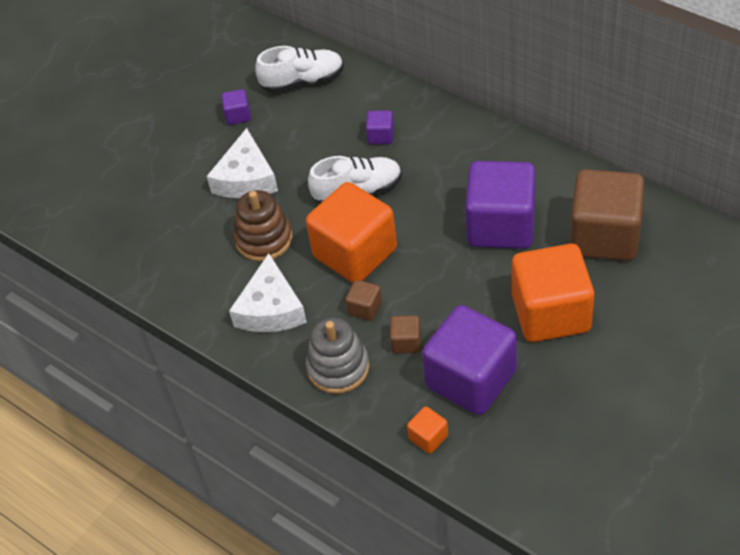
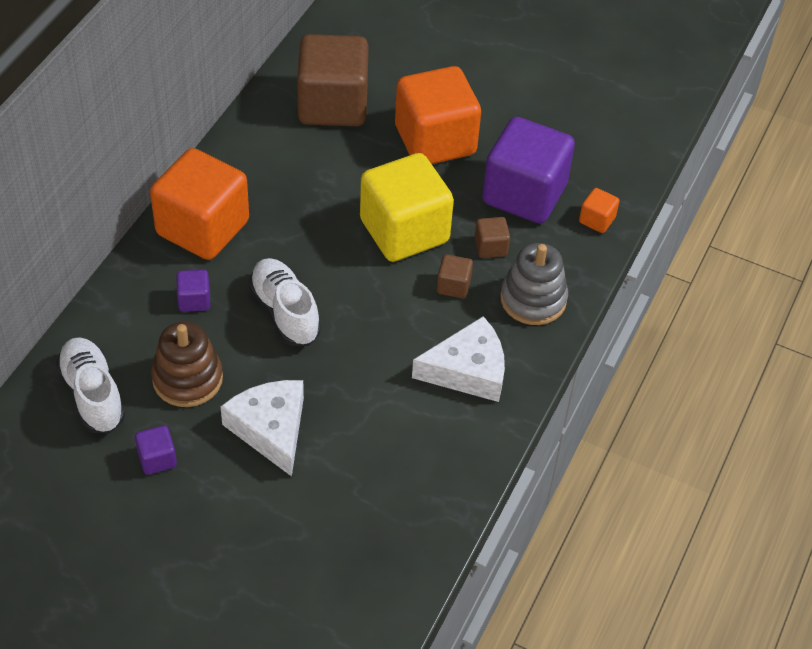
camera: 110 degrees left, 0 degrees up
white cheese [207,128,278,198] -> white cheese turned 105 degrees counterclockwise [220,380,304,477]
brown stacking toy [234,190,292,262] -> brown stacking toy moved to [151,322,223,407]
orange cube [306,182,397,283] -> orange cube moved to [150,148,249,260]
purple cube [465,161,536,249] -> none
none -> yellow cube [360,153,454,262]

